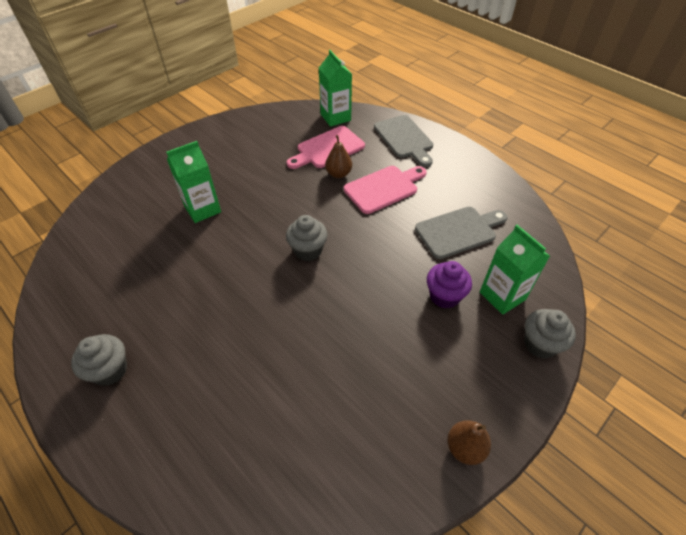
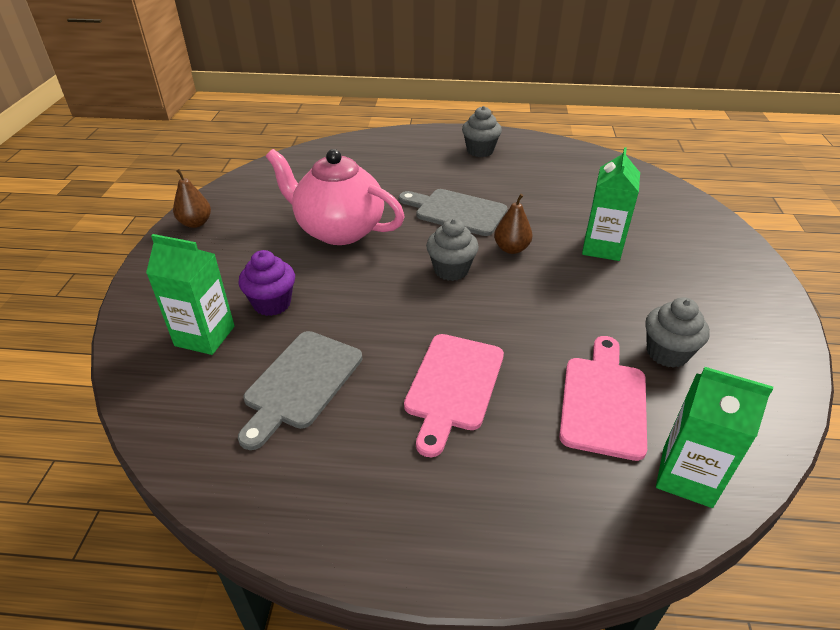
camera: 140 degrees right, 10 degrees down
brown pear [325,135,352,178] -> brown pear moved to [494,194,533,254]
grey cutting board [374,115,433,167] -> grey cutting board moved to [399,189,508,236]
grey cupcake [524,309,576,358] -> grey cupcake moved to [645,297,710,368]
none -> pink teapot [266,149,405,245]

